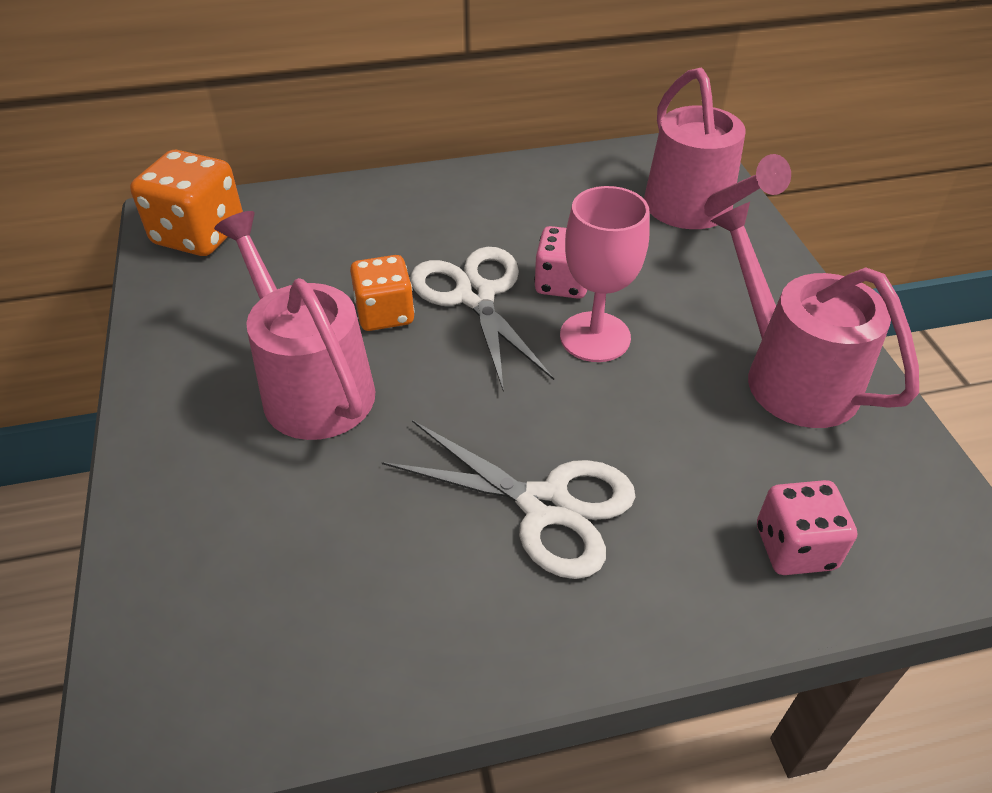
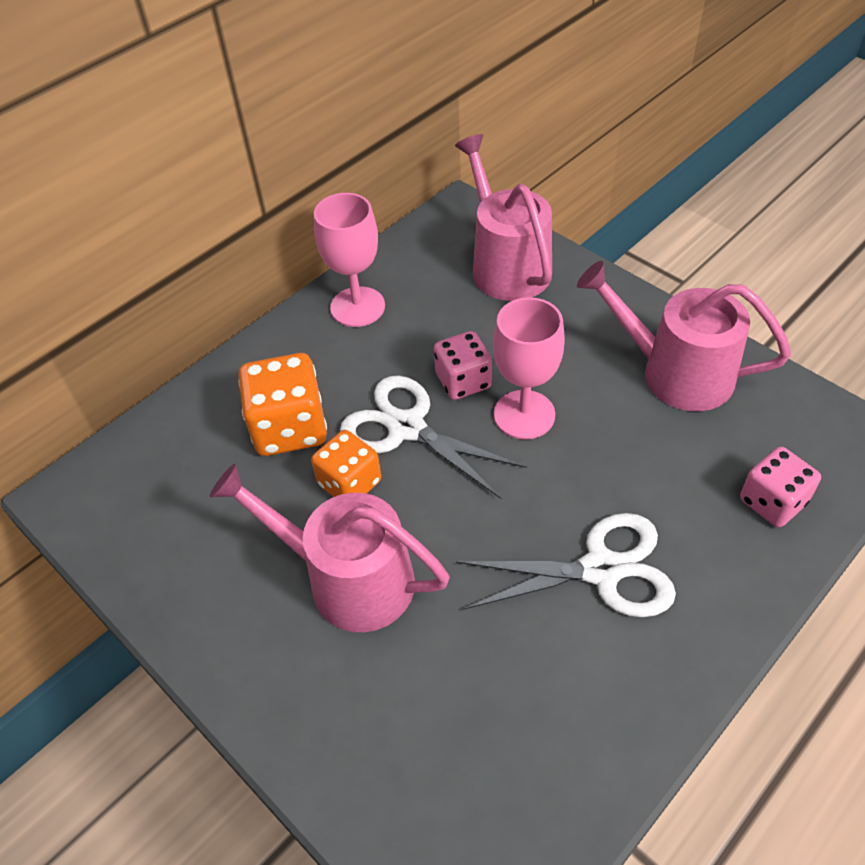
camera: 30 degrees left, 5 degrees up
orange dice [130,149,243,256] -> orange dice moved to [238,353,327,456]
pink watering can [644,68,791,229] -> pink watering can turned 150 degrees counterclockwise [455,134,552,301]
none -> pink goblet [314,193,385,327]

